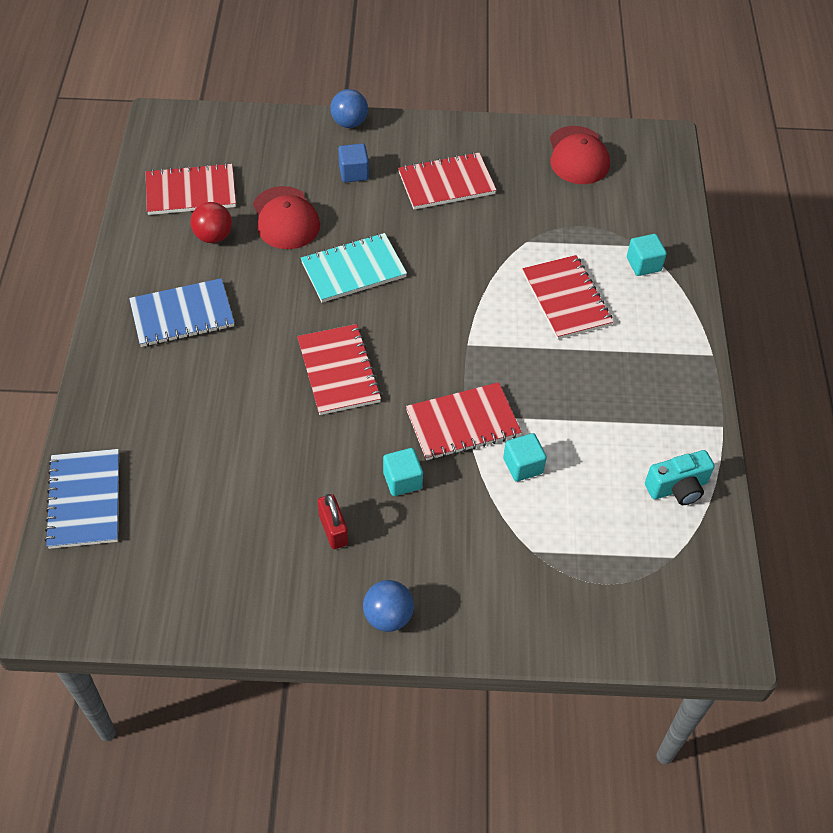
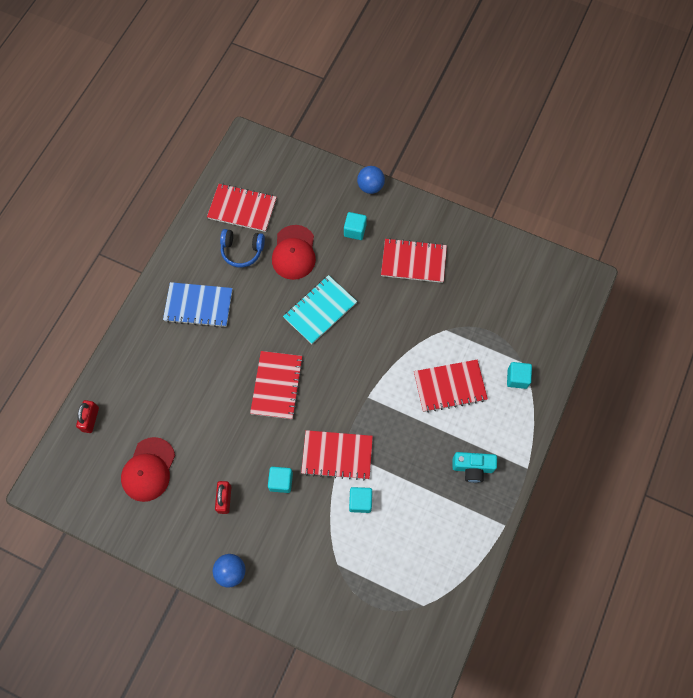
camera: 25 degrees right, 15 degrees up
blue notebook [44,449,119,549] -> red padlock [76,400,99,433]
red ball [191,202,232,243] -> blue headphones [220,229,265,267]
turquoise notebook [301,233,407,302] -> turquoise notebook turned 45 degrees counterclockwise [283,275,357,344]
blue cube [338,143,369,182] -> turquoise cube [344,212,367,240]
red notebook [522,255,613,340] -> red notebook turned 75 degrees clockwise [414,360,488,413]
red cap [550,126,610,184] -> red cap moved to [121,437,175,502]
turquoise camera [645,450,715,505] -> turquoise camera moved to [452,452,497,483]

